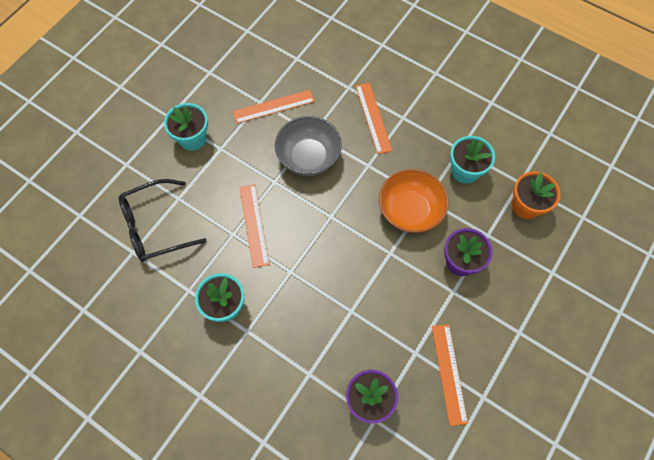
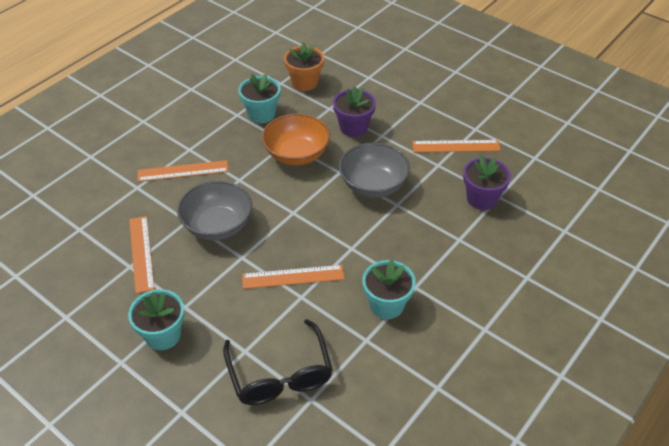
camera: 85 degrees left, 20 degrees down
none -> grey bowl [339,143,410,198]

